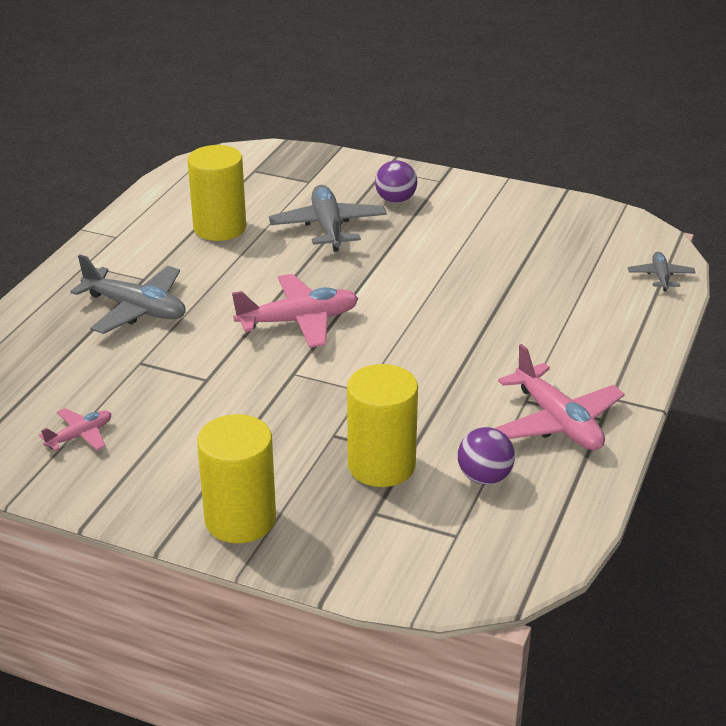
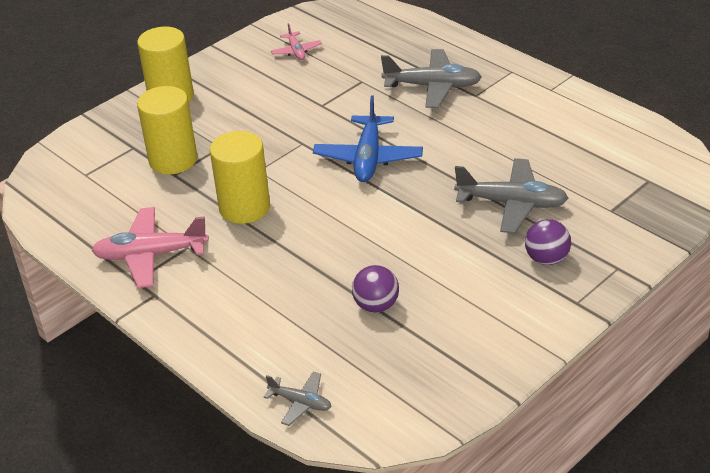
camera: 115 degrees right, 5 degrees up
grey plane [70,255,186,334] -> grey plane turned 135 degrees counterclockwise [381,49,482,108]
yellow cylinder [188,145,246,241] -> yellow cylinder moved to [210,131,270,224]
pink plane [232,274,358,348] -> blue plane [313,96,423,182]
purple ball [458,427,515,485] -> purple ball moved to [352,265,399,313]

